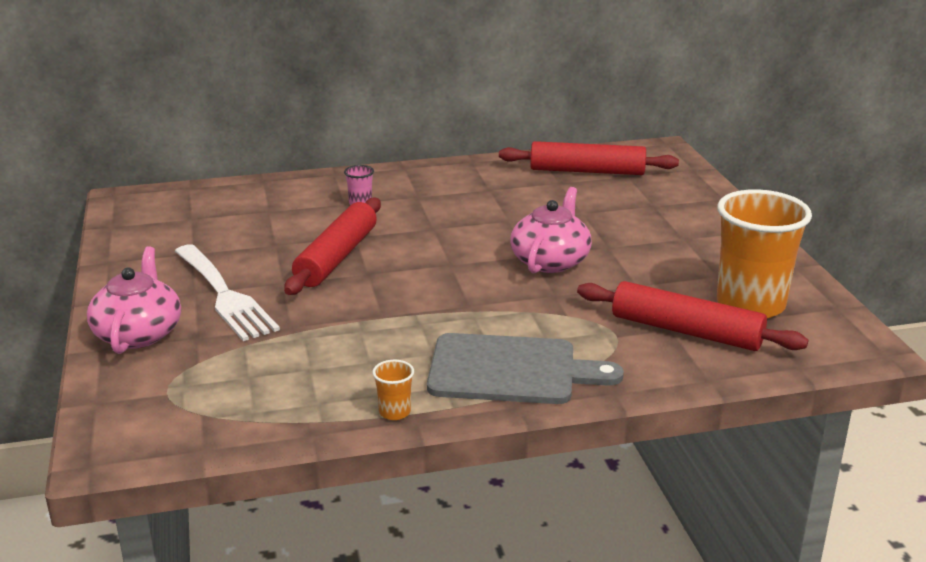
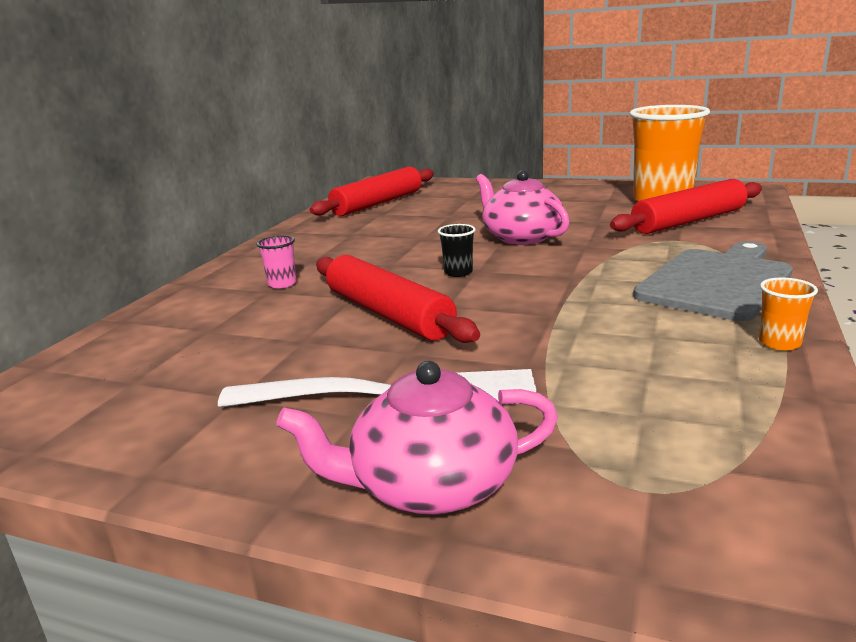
camera: 55 degrees left, 5 degrees down
pink teapot [87,247,181,354] -> pink teapot turned 45 degrees counterclockwise [276,361,558,515]
none -> black cup [438,224,476,277]

